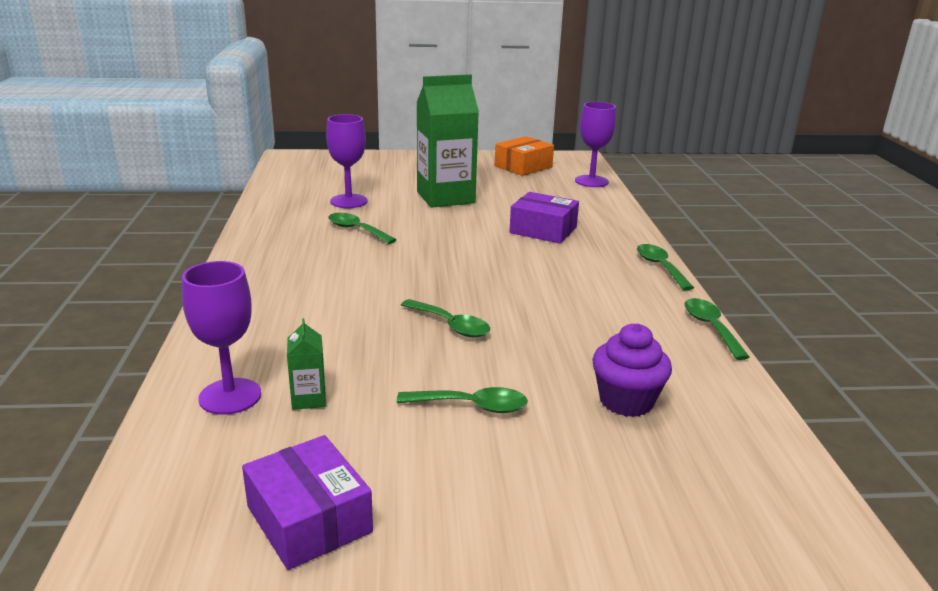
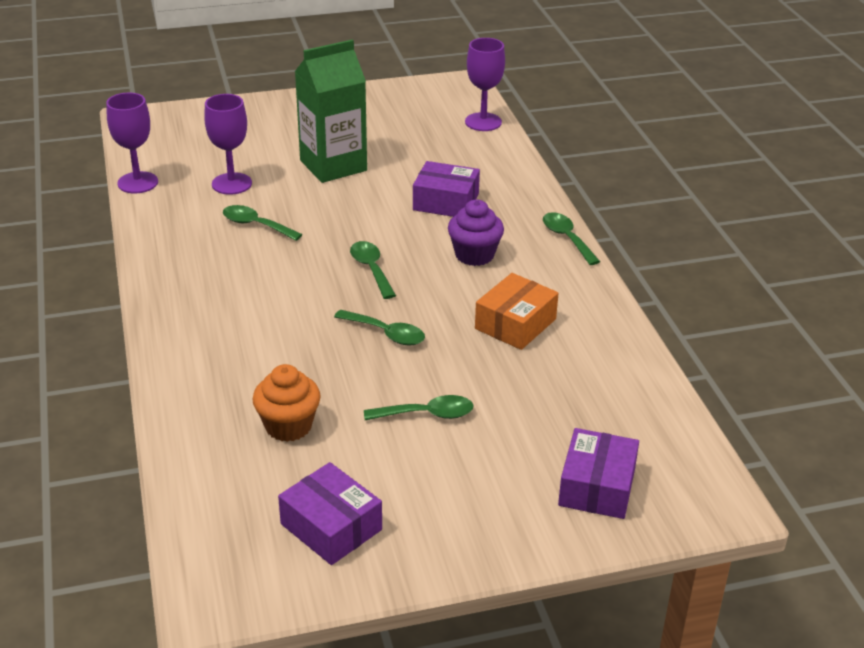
camera: 10 degrees left, 10 degrees up
purple goblet [182,261,261,415] -> purple goblet moved to [106,93,158,193]
green carton [287,318,326,410] -> orange cupcake [252,364,321,442]
orange box [495,136,554,176] -> orange box moved to [475,273,559,350]
purple cupcake [592,323,672,417] -> purple cupcake moved to [448,199,504,266]
green spoon [685,298,750,360] -> green spoon moved to [350,241,396,299]
none -> purple box [558,428,639,519]

